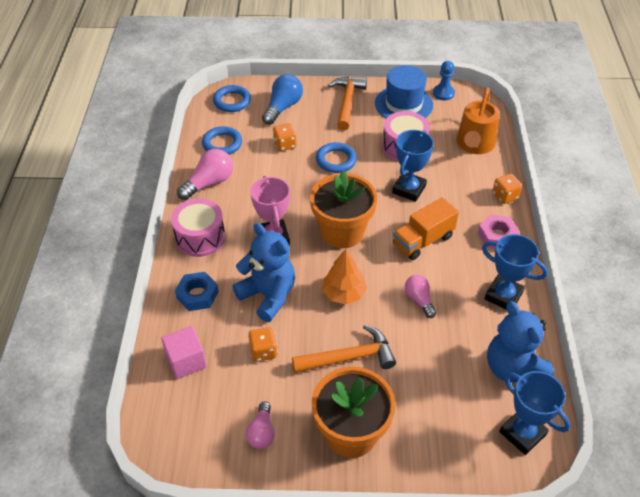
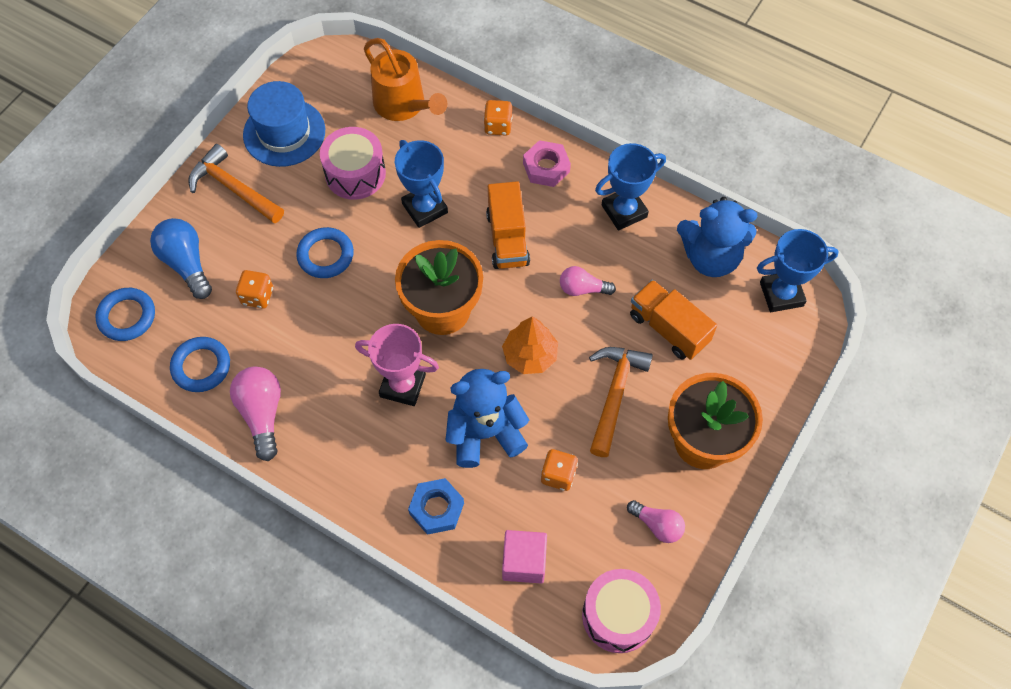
camera: 60 degrees left, 15 degrees up
pink drum [171,199,225,257] -> pink drum moved to [582,569,661,653]
blue pawn [433,61,455,100] -> none
none -> orange truck [630,280,717,360]

